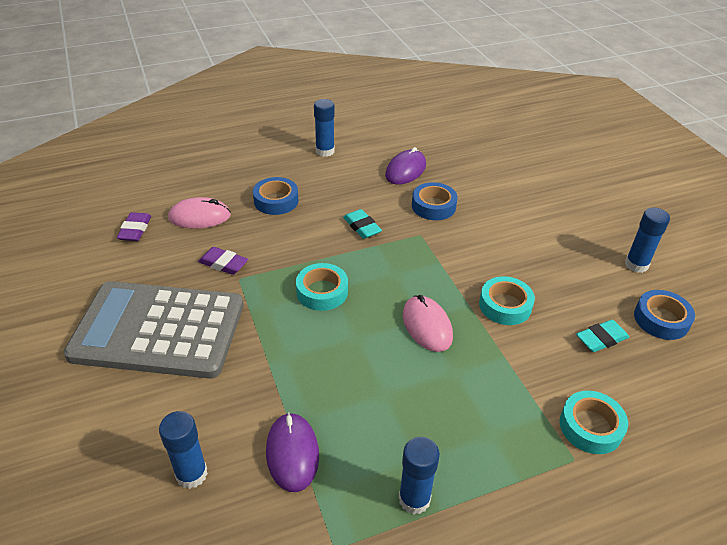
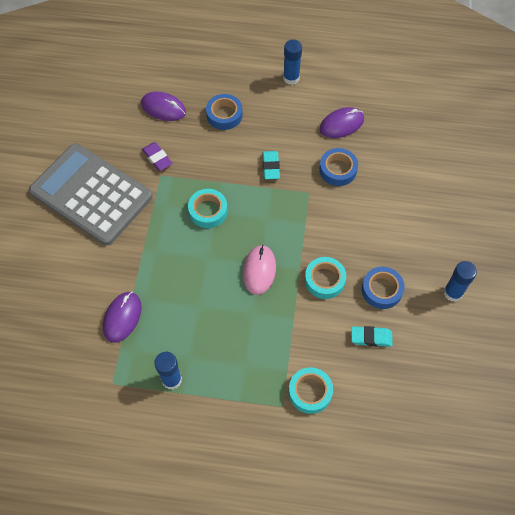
camera: 30 degrees right, 20 degrees up
purple eraser [117,212,151,241] -> none
blue glue stick [159,411,208,489] -> none
pink mouse [168,197,231,228] -> purple mouse [141,92,186,121]
blue tape [634,290,695,340] -> blue tape moved to [362,267,405,309]

